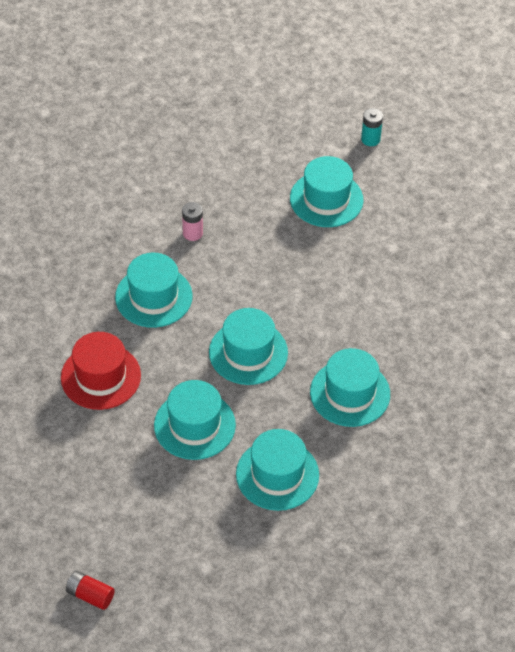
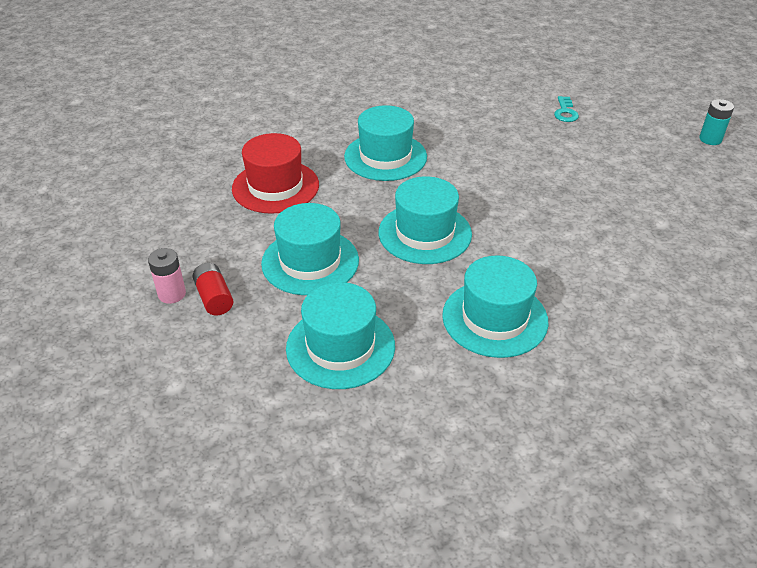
camera: 40 degrees right, 10 degrees down
red battery [66,571,115,610] -> red battery moved to [192,263,233,316]
pink battery [182,202,203,241] -> pink battery moved to [148,248,186,304]
turquoise hat [290,156,364,227] -> none
none -> turquoise key [554,96,579,122]

